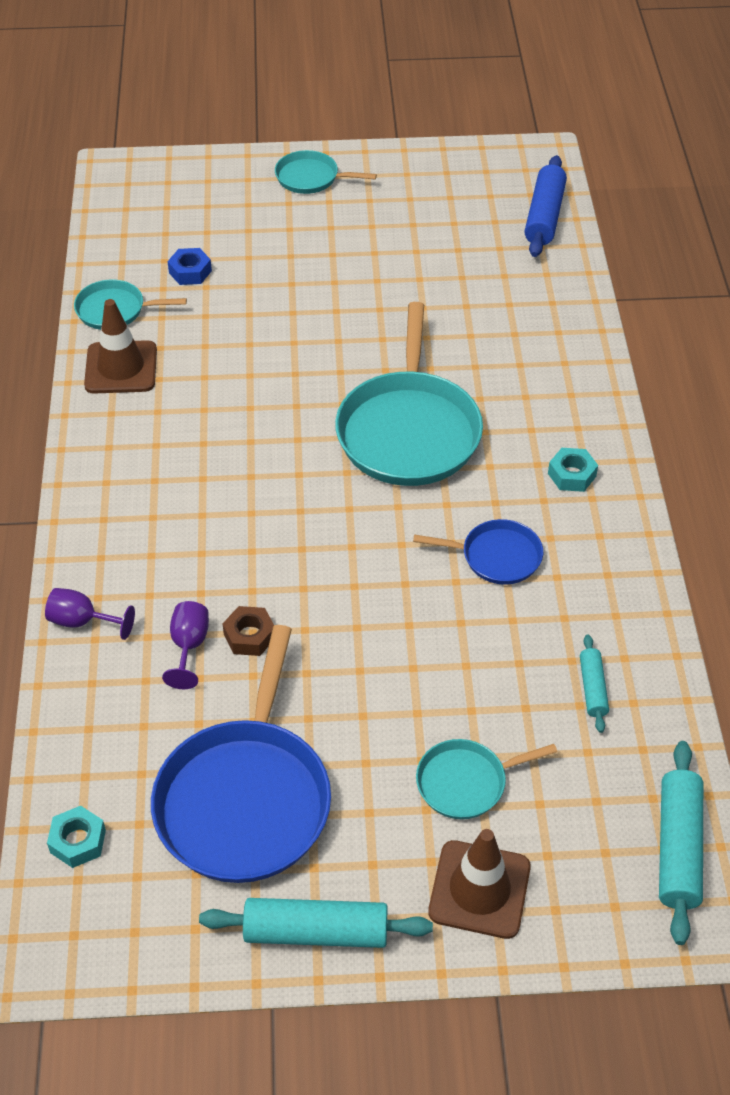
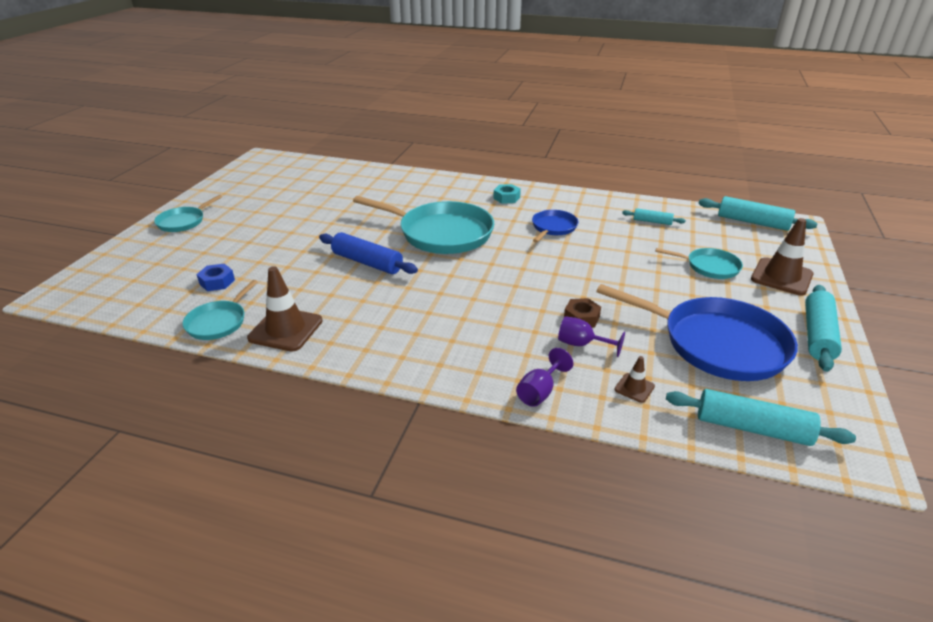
camera: 70 degrees left, 15 degrees down
turquoise nut [47,806,106,868] -> turquoise rolling pin [666,389,856,446]
turquoise pan [416,739,557,819] -> turquoise pan turned 75 degrees counterclockwise [655,248,743,279]
blue rolling pin [524,155,567,257] -> blue rolling pin moved to [319,232,418,274]
none -> brown traffic cone [614,356,655,403]

